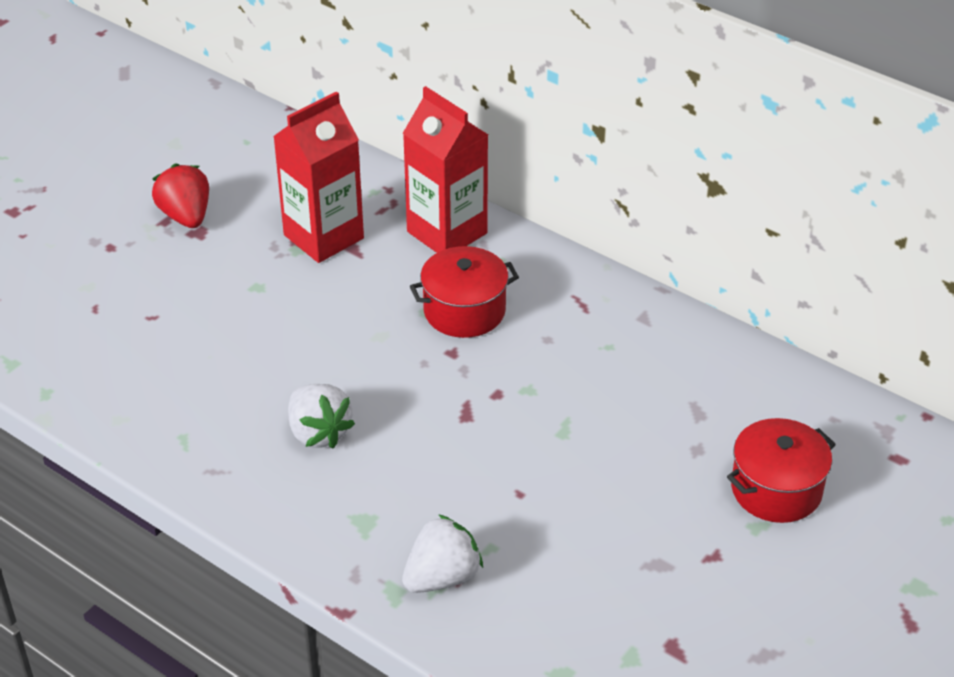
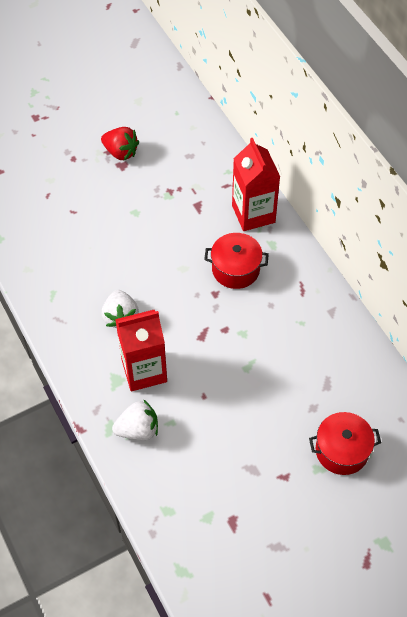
camera: 25 degrees right, 15 degrees up
red strawberry [152,163,209,228] -> red strawberry turned 120 degrees clockwise [101,127,139,160]
red carton [273,91,364,263] -> red carton moved to [115,310,167,391]

